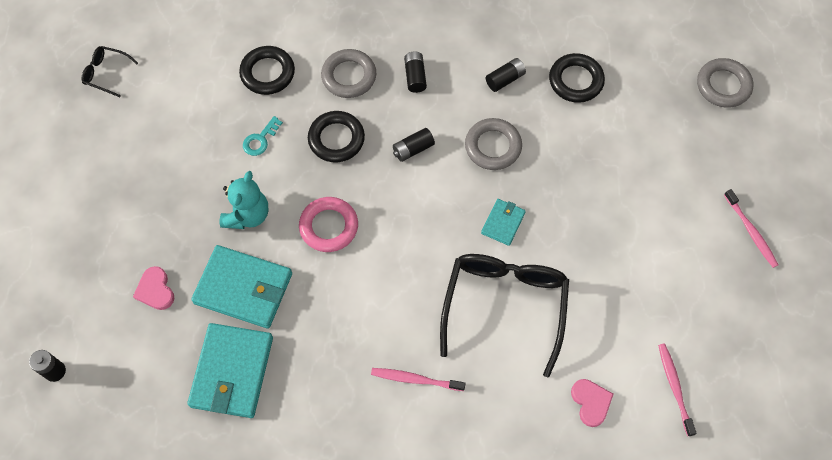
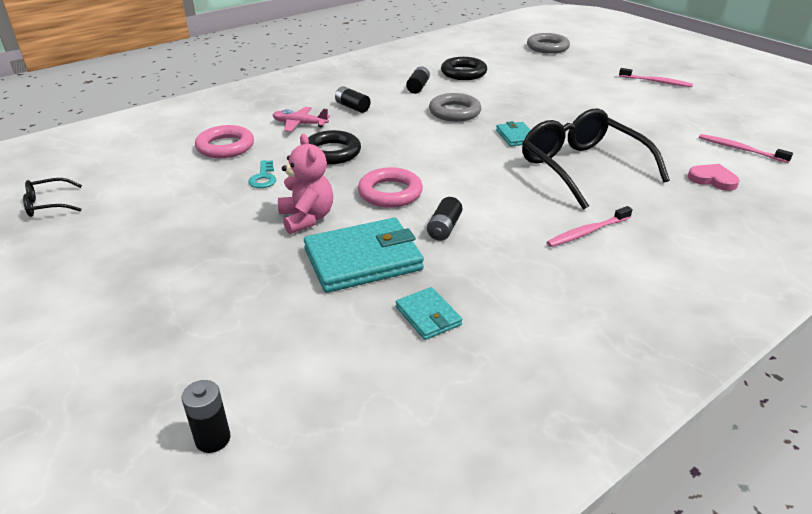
camera: 40 degrees left, 30 degrees down
pink heart [133,266,175,310] -> none
turquoise wallet [187,323,273,418] -> turquoise wallet [396,287,462,340], size x0.51
turquoise teddy bear [220,171,269,229] -> pink teddy bear [278,134,333,234]
black ring [239,46,295,95] -> pink ring [195,125,254,158]
grey ring [321,49,376,98] -> pink plane [273,107,330,132]
black battery [393,128,435,162] -> black battery moved to [427,197,462,241]

